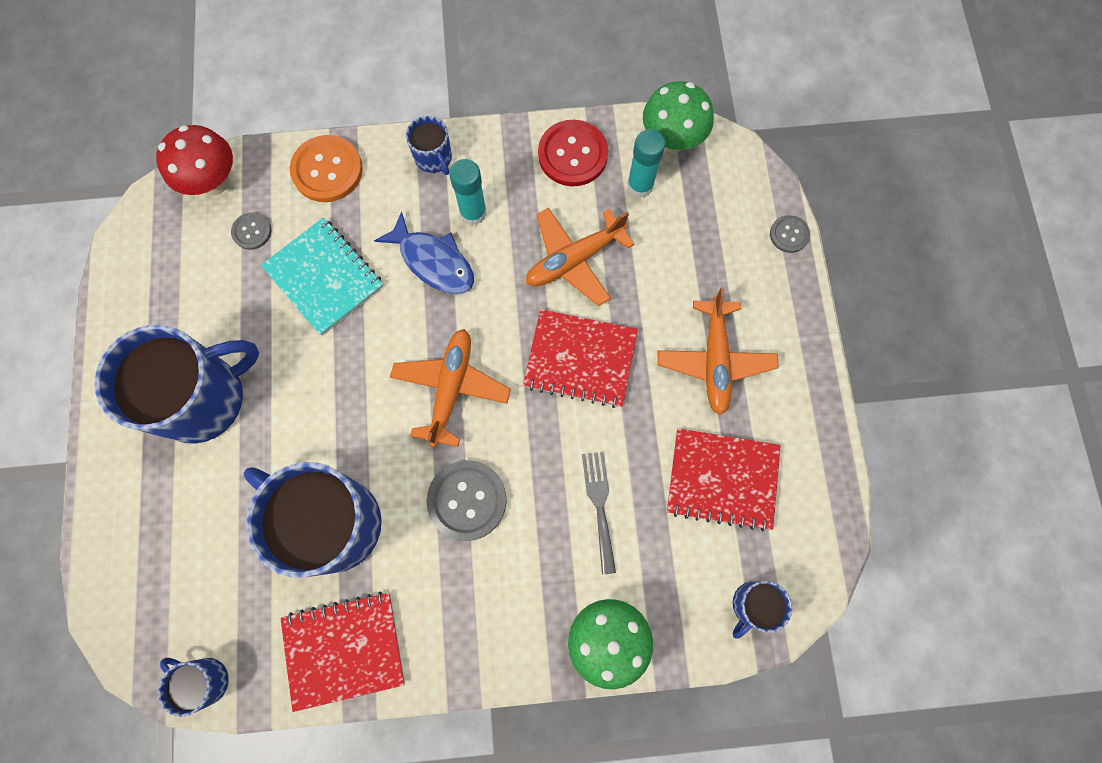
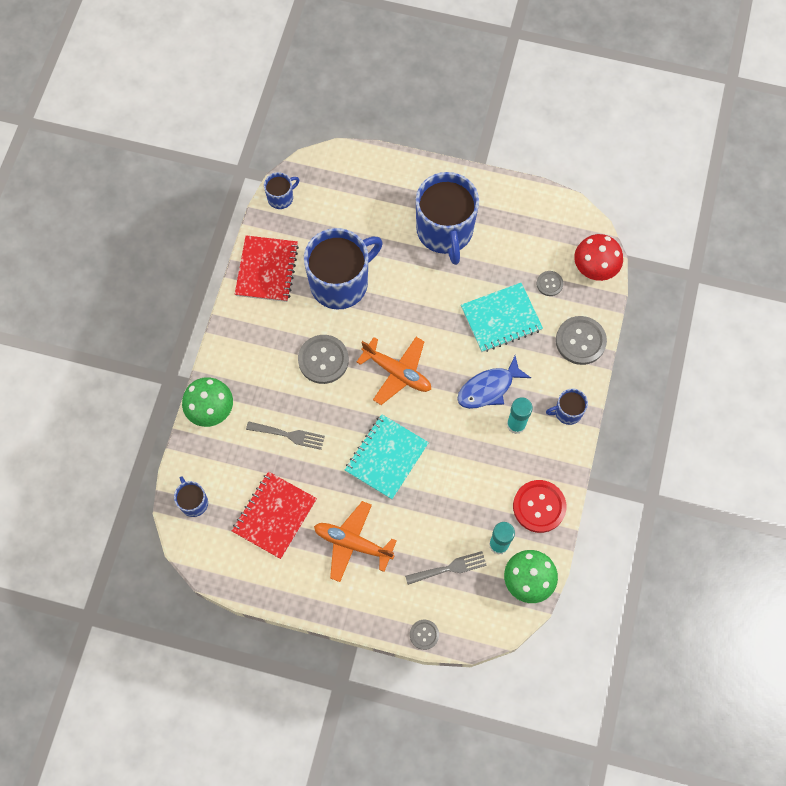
camera: 110 degrees right, 5 degrees down
orange button [290,135,363,202] -> grey button [556,316,607,365]
red notebook [523,309,638,408] -> turquoise notebook [345,414,429,500]
orange plane [526,208,635,306] -> none
none -> grey fork [405,551,487,585]

